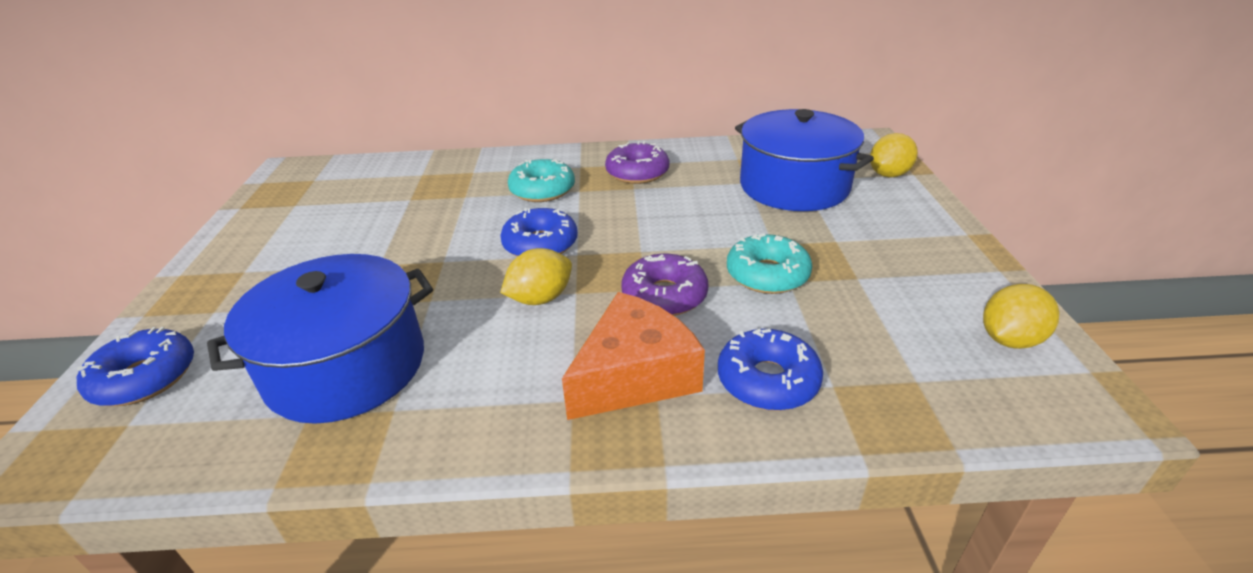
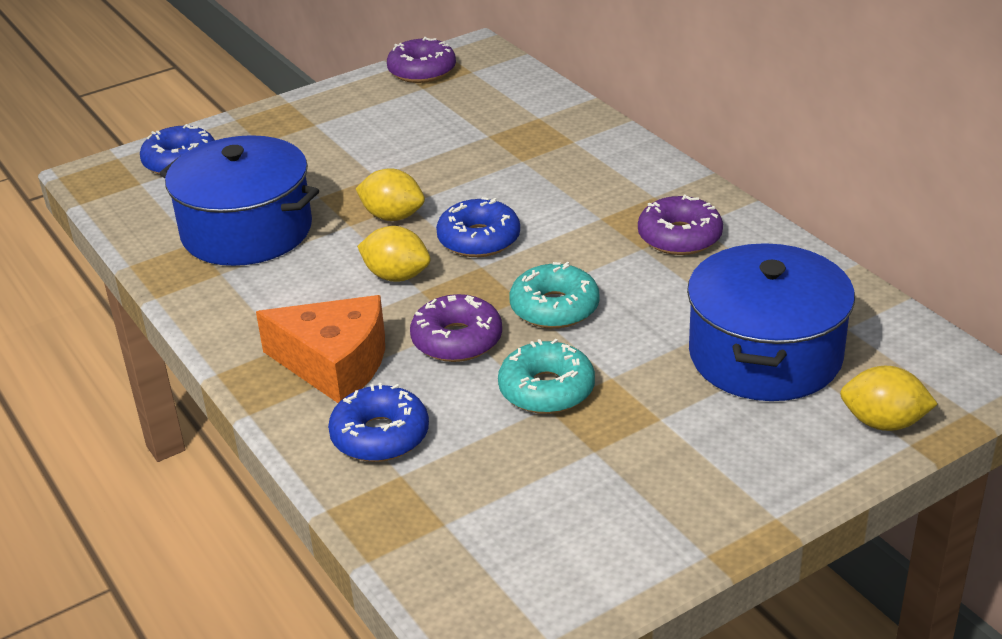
camera: 60 degrees right, 0 degrees up
turquoise donut [508,159,575,202] -> turquoise donut moved to [510,262,600,329]
yellow lemon [983,284,1059,349] -> yellow lemon moved to [355,168,425,221]
none -> purple donut [387,37,456,83]

